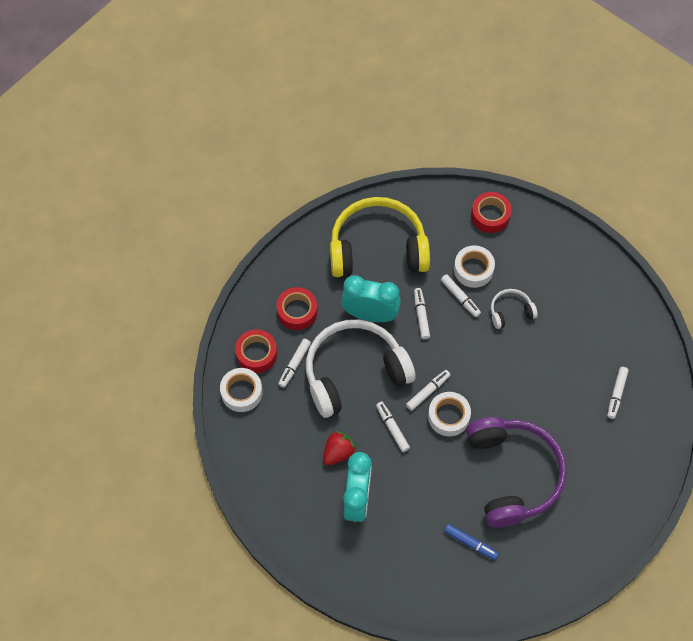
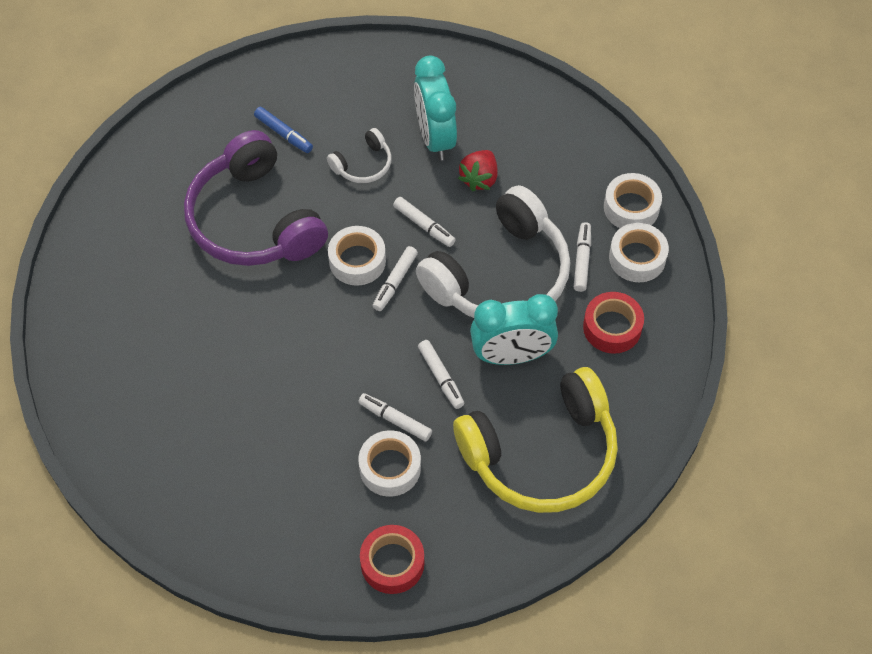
camera: 160 degrees right, 5 degrees down
red tape [235,329,277,373] -> white tape [609,223,669,282]
blue marker [444,524,499,560] -> blue marker turned 150 degrees counterclockwise [254,107,313,153]
white headphones [491,289,538,329] -> white headphones moved to [327,128,391,183]
white marker [607,367,629,419] -> none

